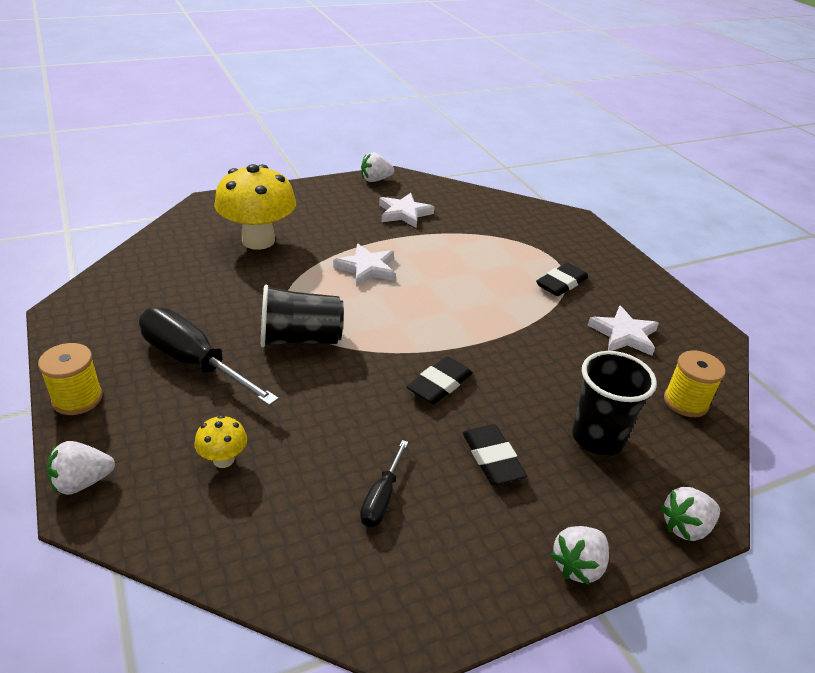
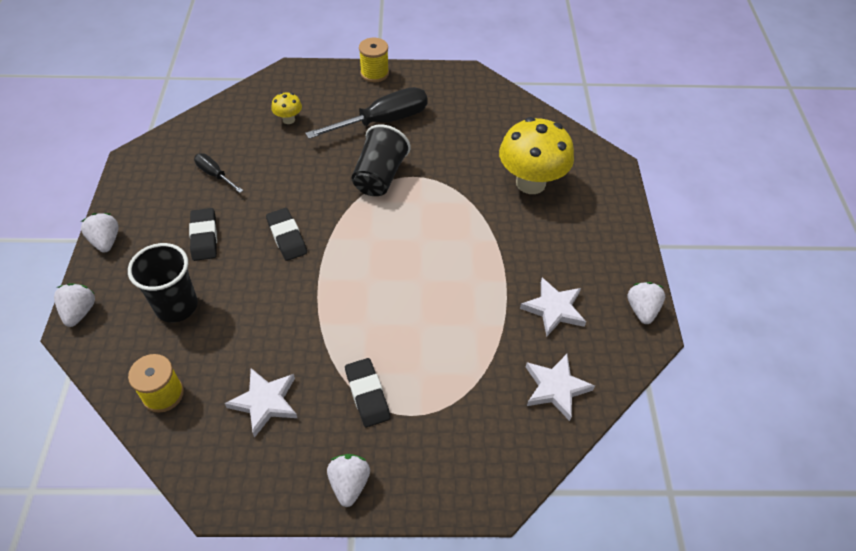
camera: 115 degrees right, 15 degrees up
white strawberry [46,441,115,495] -> white strawberry moved to [327,454,370,507]
white star [333,244,395,287] -> white star moved to [526,354,595,421]
black eraser [463,424,527,485] -> black eraser turned 75 degrees clockwise [189,208,217,261]

